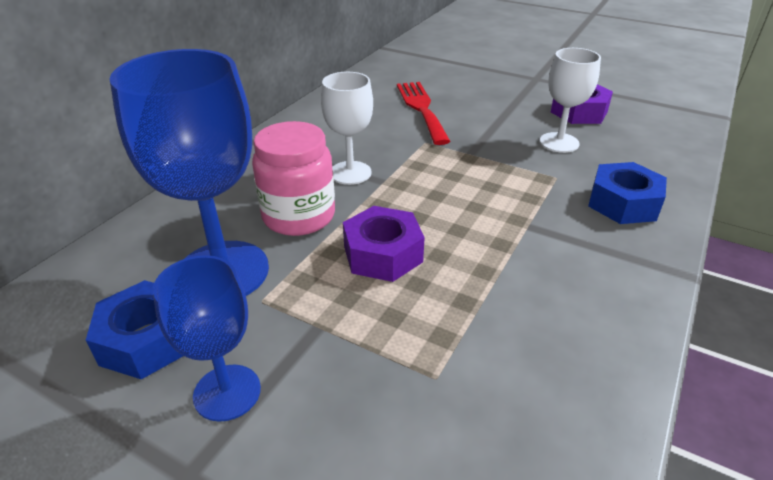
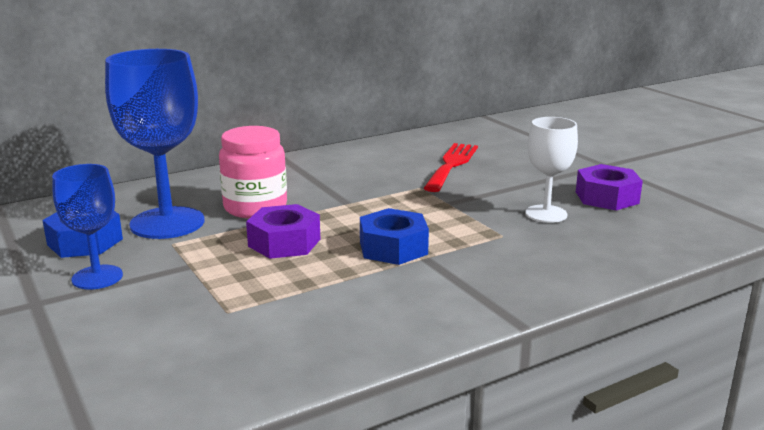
camera: 30 degrees right, 15 degrees down
white goblet [321,72,373,185] -> none
blue nut [588,162,667,224] -> blue nut moved to [360,208,429,265]

